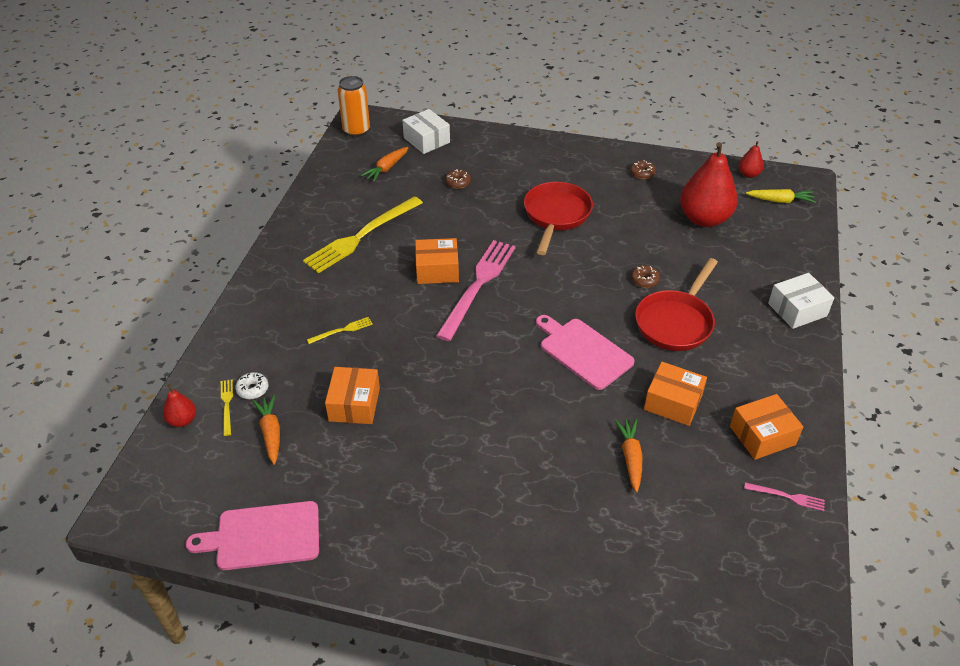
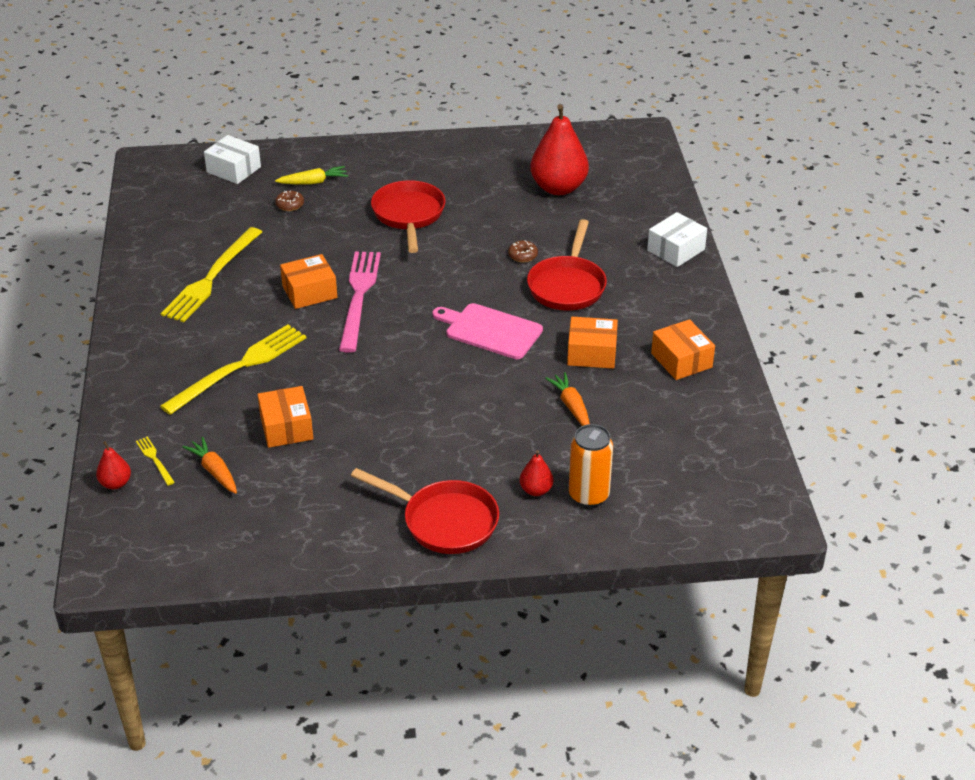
camera: 20 degrees left, 5 degrees down
pink cutting board [186,501,319,570] -> none
white donut [235,372,268,399] -> none
yellow fork [307,317,373,344] -> yellow fork [160,324,306,415], size x2.37
orange can [338,76,370,137] -> orange can moved to [569,424,613,508]
orange carrot [360,147,409,182] -> none
brown donut [630,160,656,179] -> none
orange box [730,394,803,460] -> orange box turned 75 degrees counterclockwise [651,319,715,380]
red pear [739,141,764,178] -> red pear moved to [519,450,553,496]
pink fork [744,482,825,511] -> none
yellow carrot [746,189,816,203] -> yellow carrot moved to [275,166,348,185]
none -> red pan [351,468,499,554]

